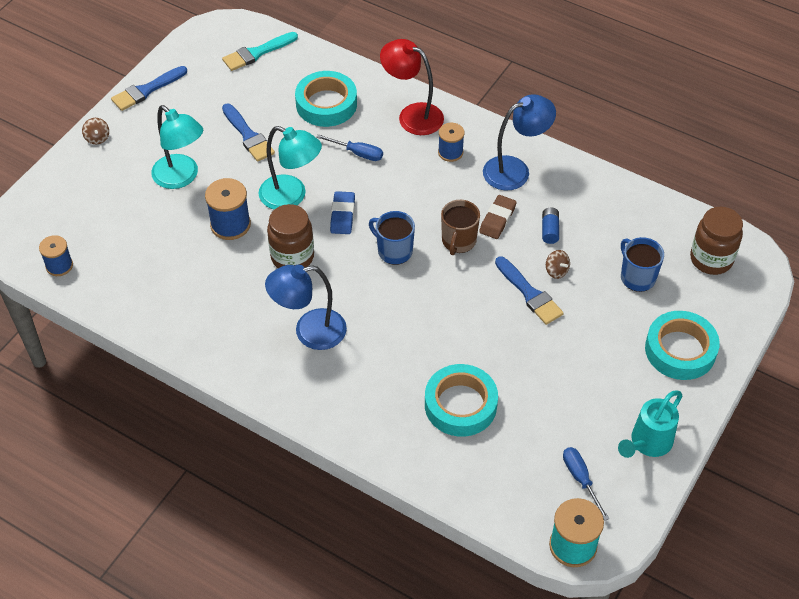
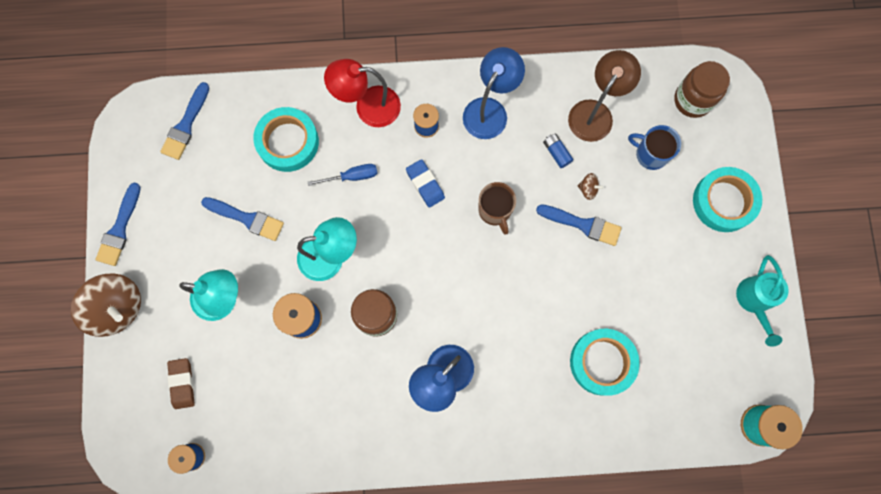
camera: 35 degrees left, 25 degrees up
brown spinning top [82,118,109,144] -> brown spinning top [71,274,141,337], size x2.39
turquoise brush [222,32,298,71] -> blue brush [160,82,209,160]
blue eraser [330,191,355,234] -> blue eraser moved to [406,159,445,208]
blue mug [369,211,415,265] -> none
brown eraser [479,195,516,239] -> brown eraser moved to [167,358,195,409]
blue screwdriver [563,447,609,521] -> none
none -> brown lamp [568,50,641,142]

